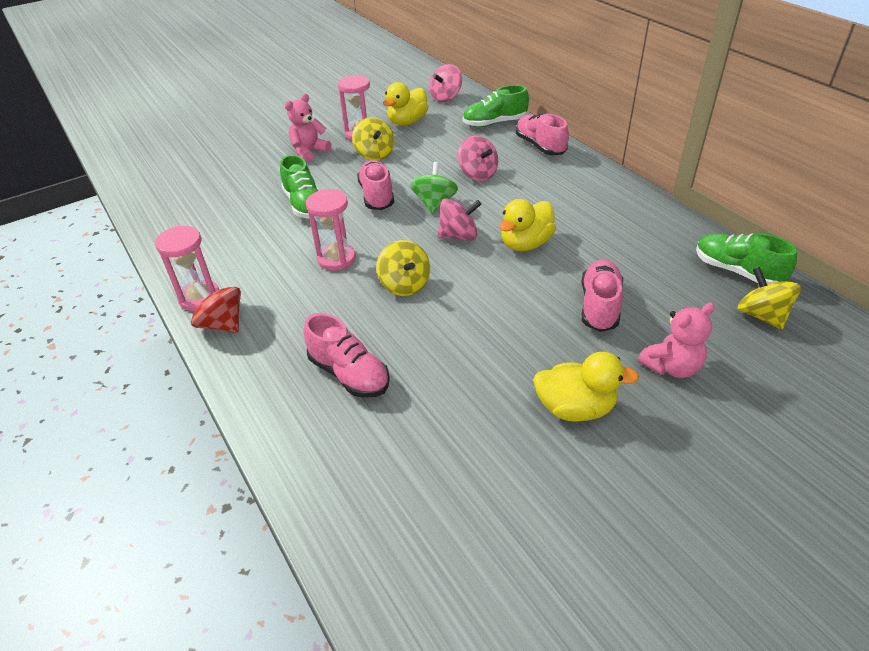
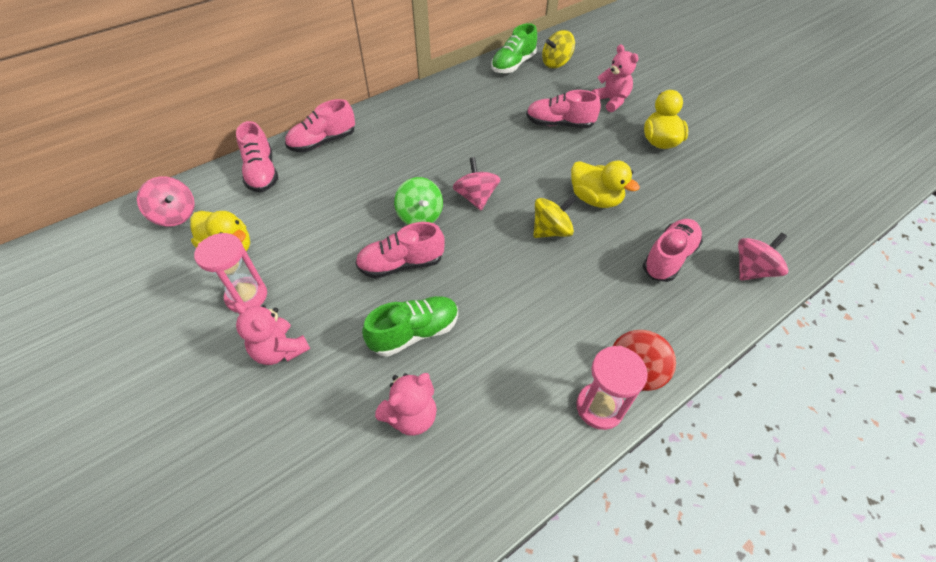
camera: 95 degrees left, 10 degrees up
pink hourglass [306,189,356,271] -> none
yellow spinning top [352,117,395,161] -> none
green spinning top [410,162,458,213] -> green spinning top turned 120 degrees counterclockwise [394,177,443,225]
pink spinning top [458,136,498,181] -> pink spinning top moved to [738,233,788,280]
green shoe [463,85,529,127] -> pink shoe [236,121,278,192]
yellow duck [499,199,556,251] -> yellow duck moved to [571,161,640,208]
none -> pink teddy bear [375,373,437,436]

